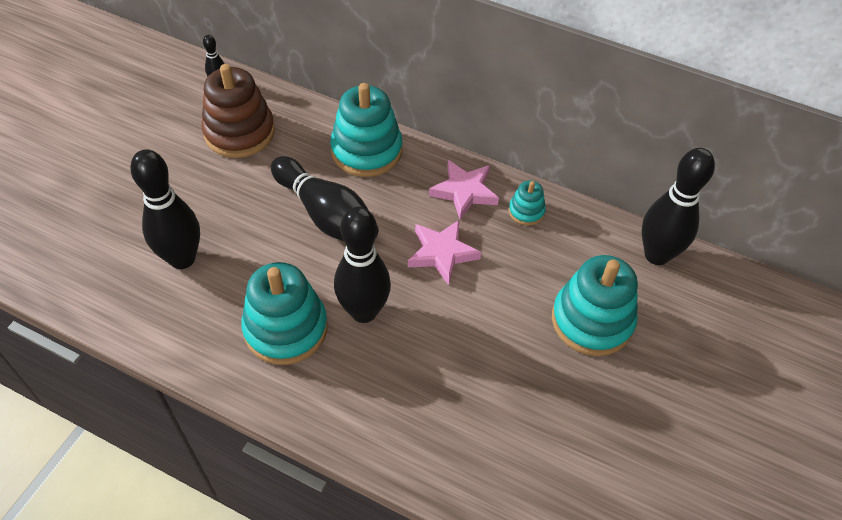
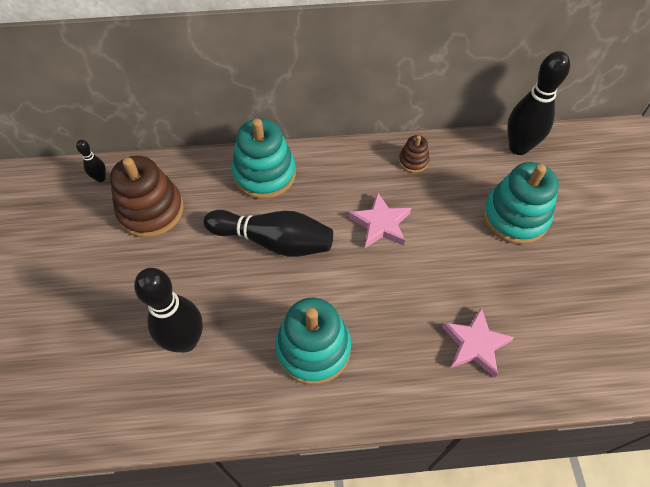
camera: 30 degrees left, 5 degrees up
black bowling pin [334,207,391,323] -> none
pink star [429,160,499,220] -> pink star moved to [442,307,515,378]
turquoise stacking toy [509,181,546,226] -> brown stacking toy [399,135,430,173]

